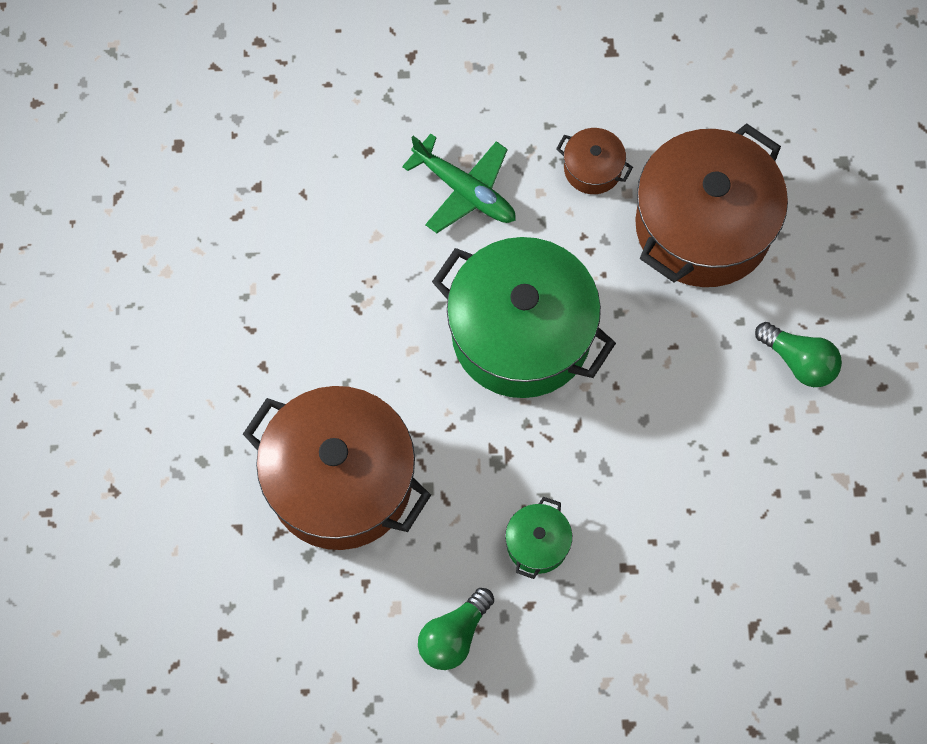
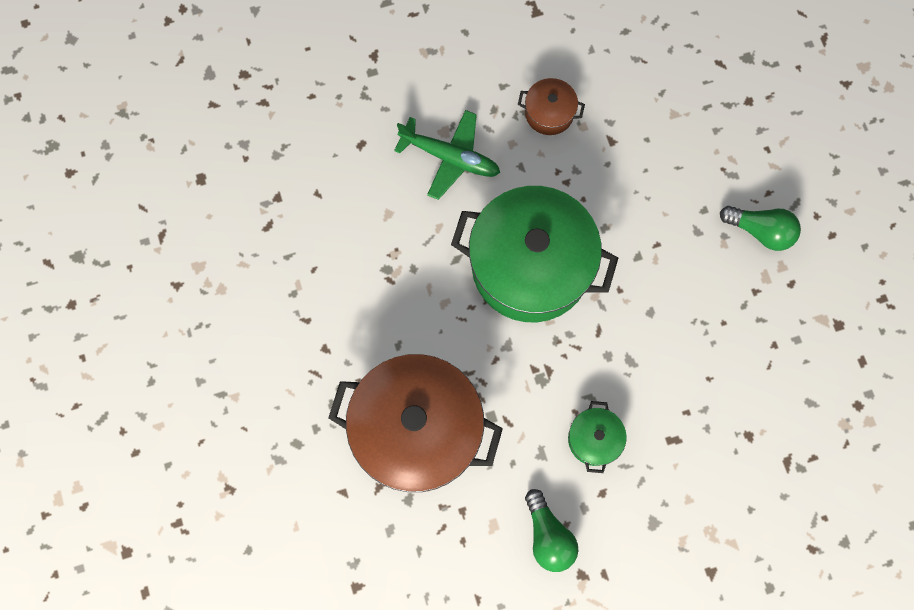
camera: 15 degrees left, 5 degrees up
green light bulb [418,588,494,670] -> green light bulb turned 45 degrees counterclockwise [525,489,578,572]
brown pot [635,123,788,287] -> none

